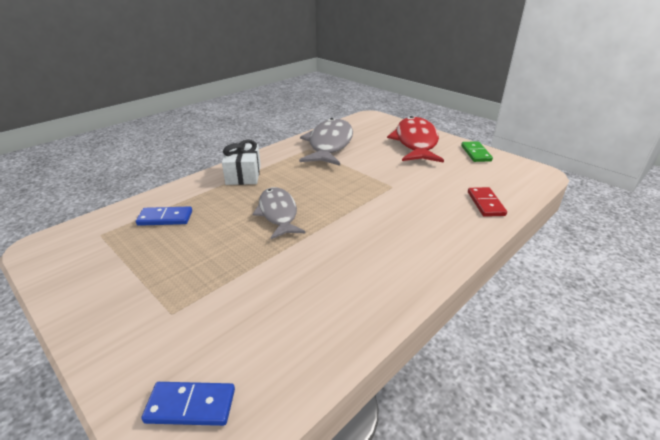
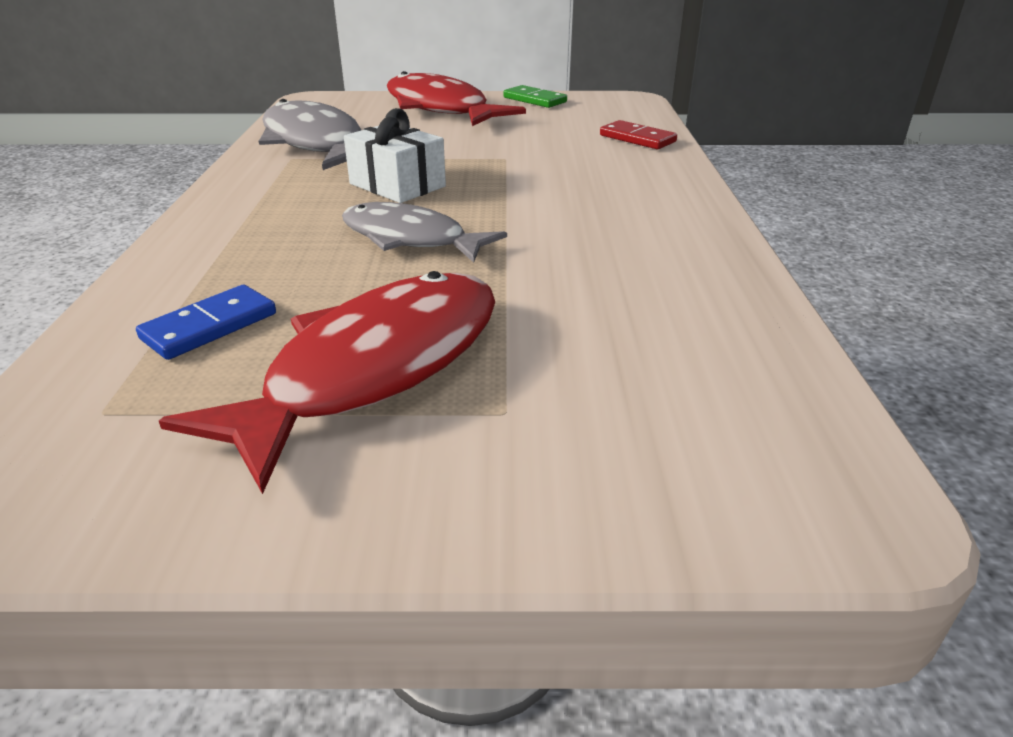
camera: 45 degrees left, 0 degrees up
blue domino [141,382,235,426] -> none
white gift [222,139,261,185] -> white gift moved to [344,108,446,203]
none -> red fish [159,271,495,494]

